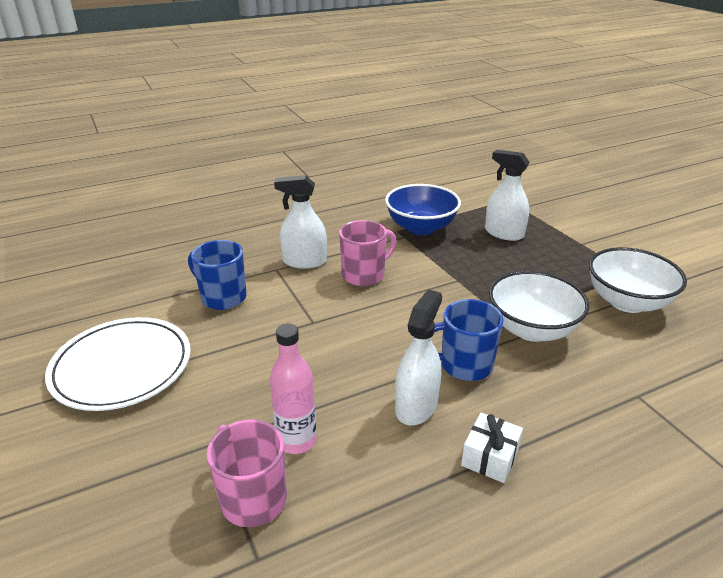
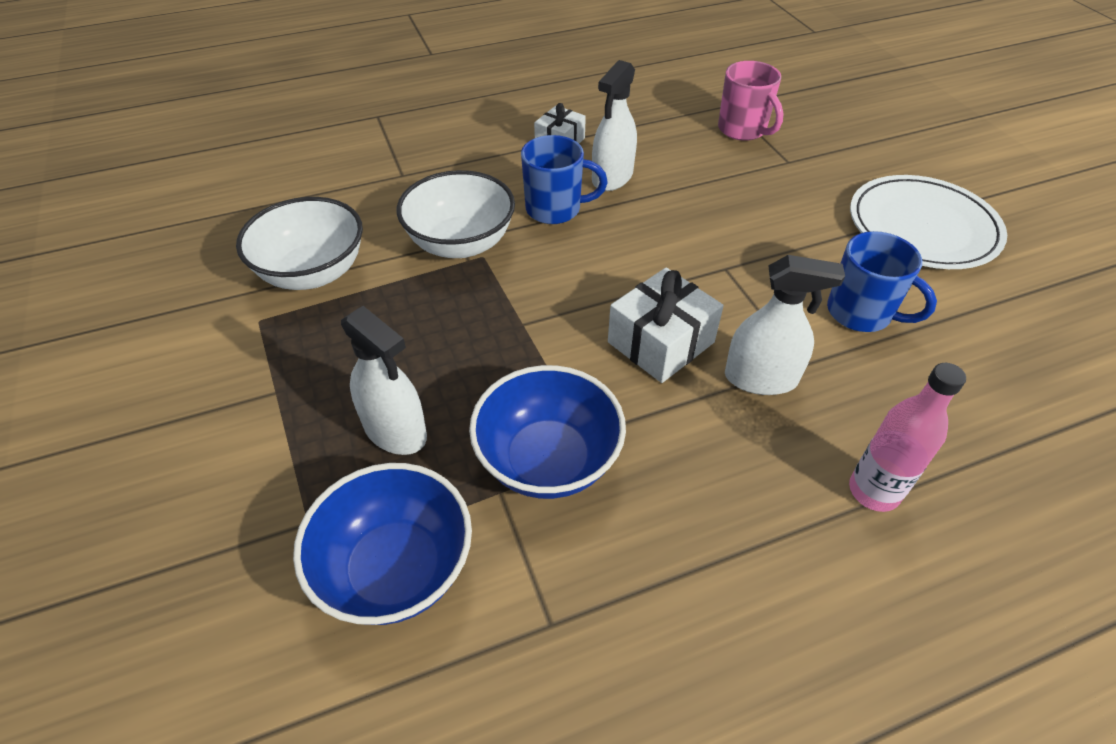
camera: 175 degrees left, 15 degrees up
pink bottle [270,324,316,454] -> pink bottle moved to [849,363,966,512]
pink mug [339,220,397,286] -> white gift [608,267,724,383]
none -> blue bowl [293,463,472,625]

